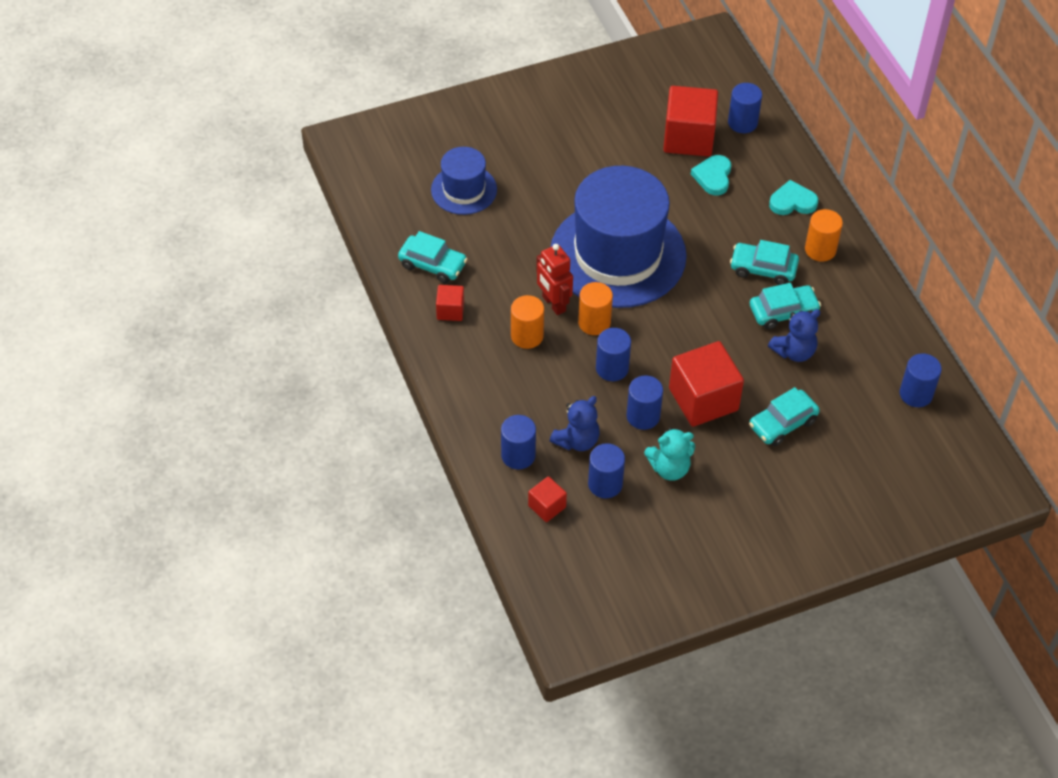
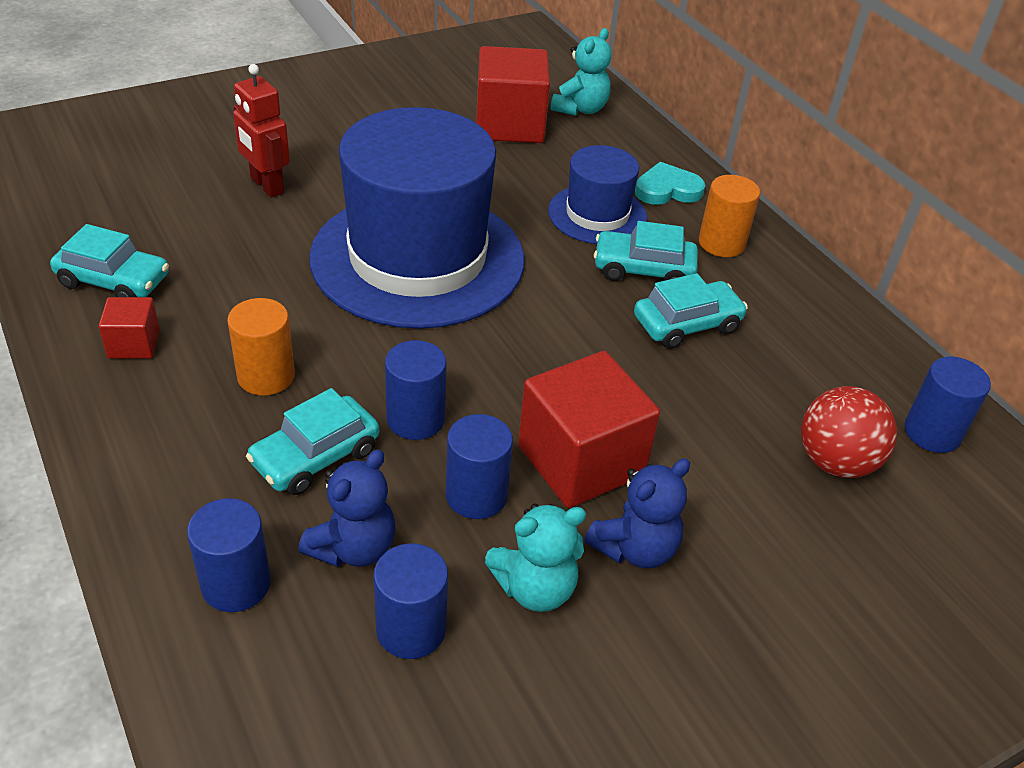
camera: 10 degrees left, 10 degrees down
blue hat [431,147,497,215] -> blue hat moved to [548,145,647,244]
red cube [528,476,567,522] -> none
red robot [536,244,573,315] -> red robot moved to [233,64,290,198]
orange cylinder [578,282,613,335] -> none
turquoise heart [691,155,731,195] -> none
blue cylinder [728,83,762,133] -> turquoise teddy bear [551,28,611,116]
turquoise car [749,387,820,446] -> turquoise car moved to [246,388,379,495]
blue teddy bear [768,309,821,362] -> blue teddy bear moved to [584,458,690,568]
none -> red ball [801,386,897,478]

